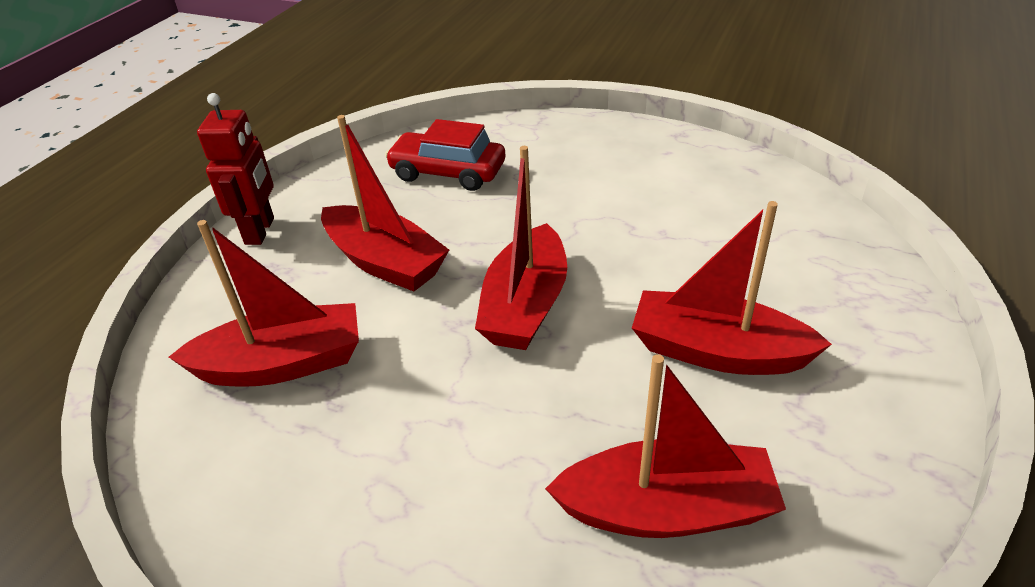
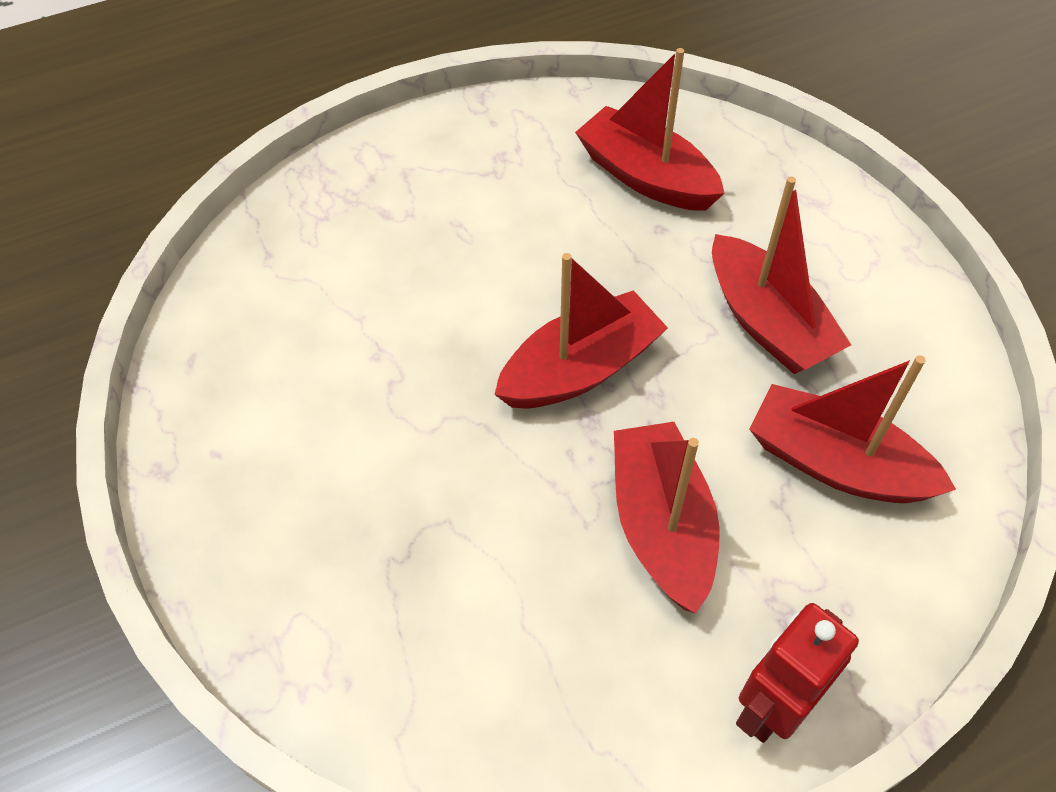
camera: 140 degrees left, 15 degrees up
red car [385,119,505,191] -> none
red boat [632,201,832,375] -> red boat moved to [712,176,851,374]

